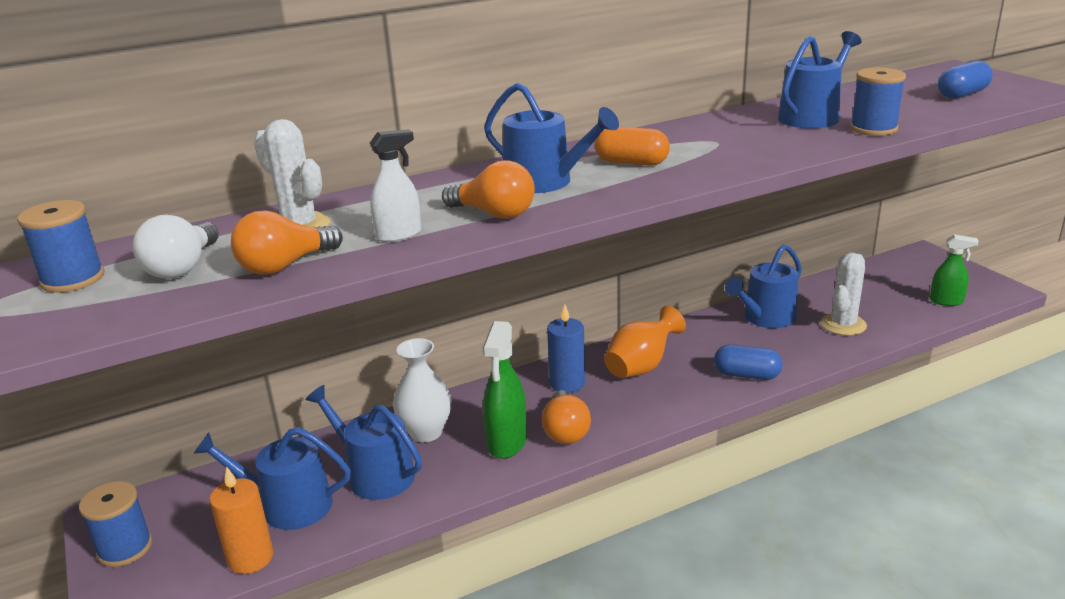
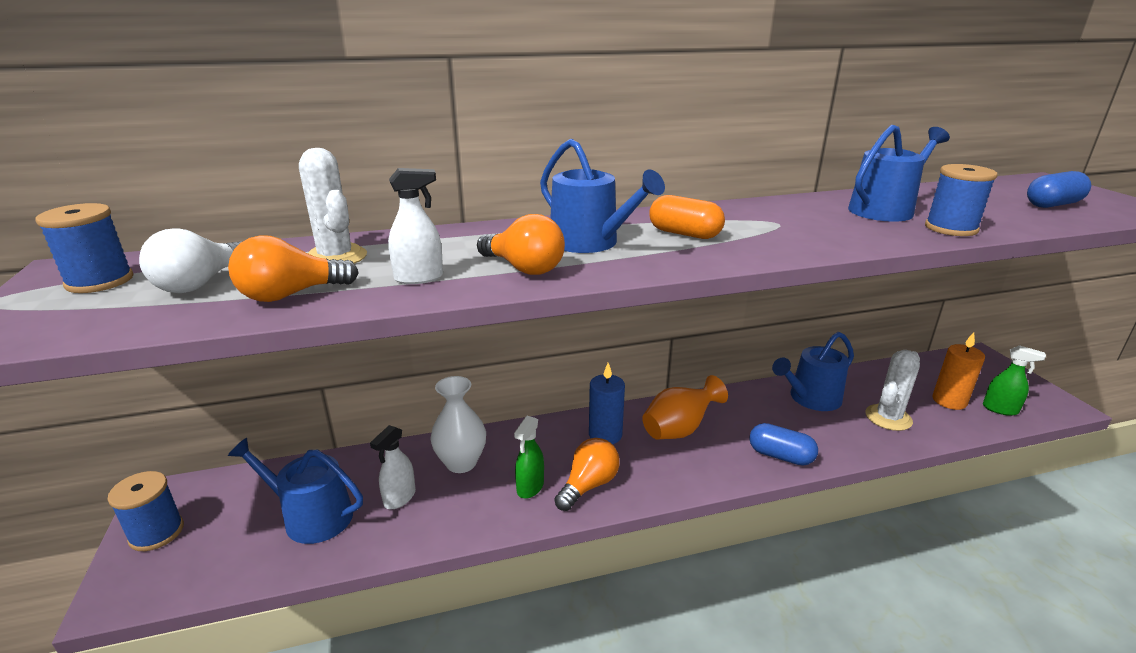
camera: 10 degrees right, 0 degrees up
orange candle [209,466,274,574] -> orange candle moved to [932,332,985,410]
blue watering can [305,385,422,500] -> white spray bottle [370,425,416,509]
green spray bottle [483,321,527,459] -> green spray bottle [514,416,544,499], size x0.65
orange light bulb [542,390,591,444] -> orange light bulb turned 150 degrees counterclockwise [554,438,620,511]

